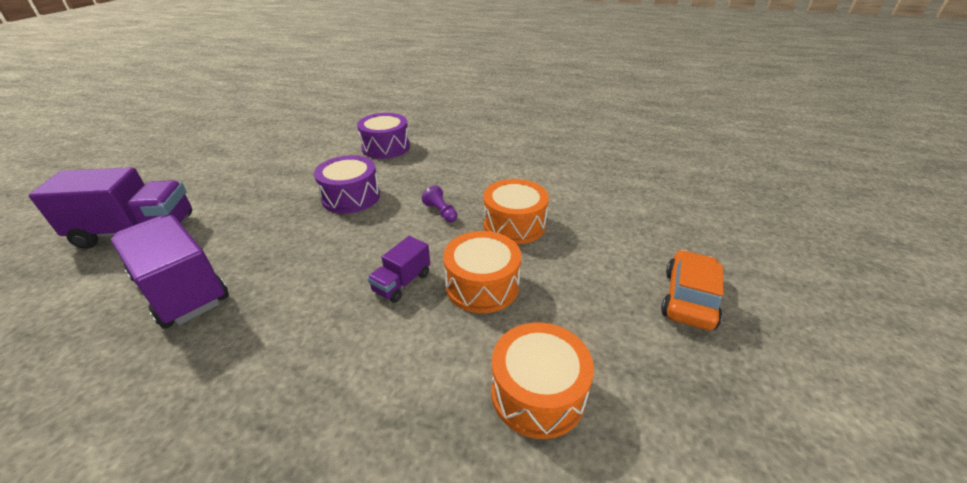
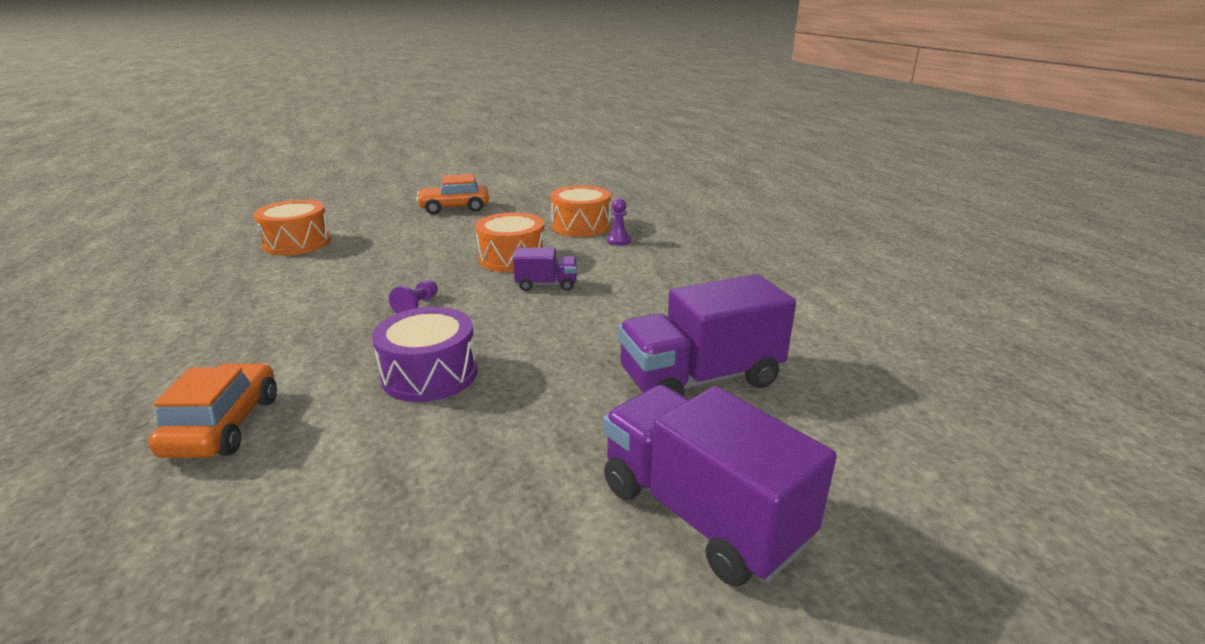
camera: 125 degrees left, 10 degrees down
purple truck [111,215,229,329] -> purple truck turned 60 degrees clockwise [618,274,796,396]
purple drum [357,113,410,159] -> orange car [149,363,277,458]
orange drum [484,179,549,244] -> orange drum moved to [254,200,331,256]
none -> purple pawn [607,198,631,246]

